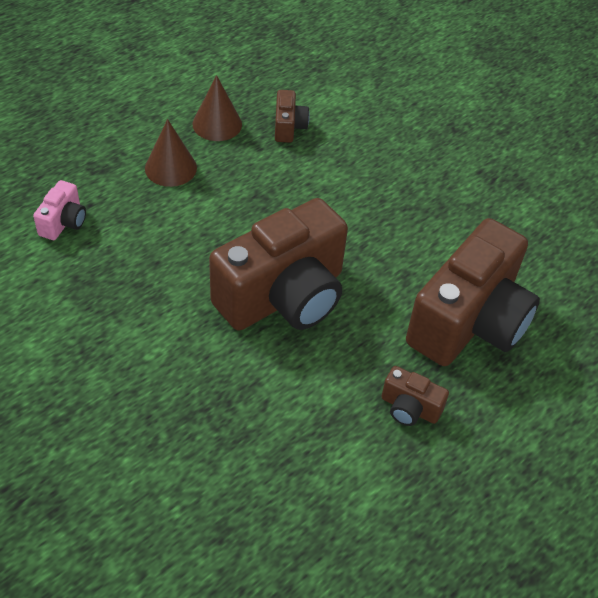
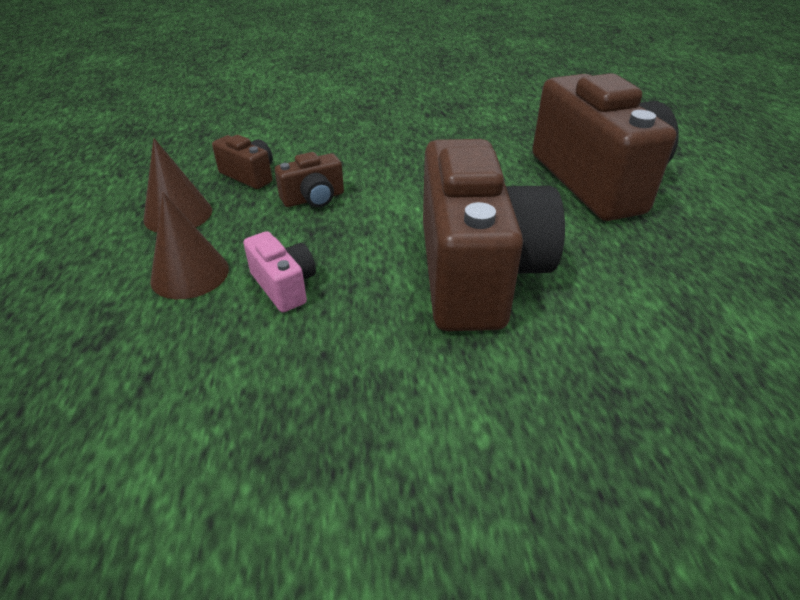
camera: 50 degrees left, 10 degrees down
pink camera [33,180,86,240] -> pink camera moved to [243,231,316,312]
brown camera [381,366,449,426] -> brown camera moved to [275,152,344,208]

